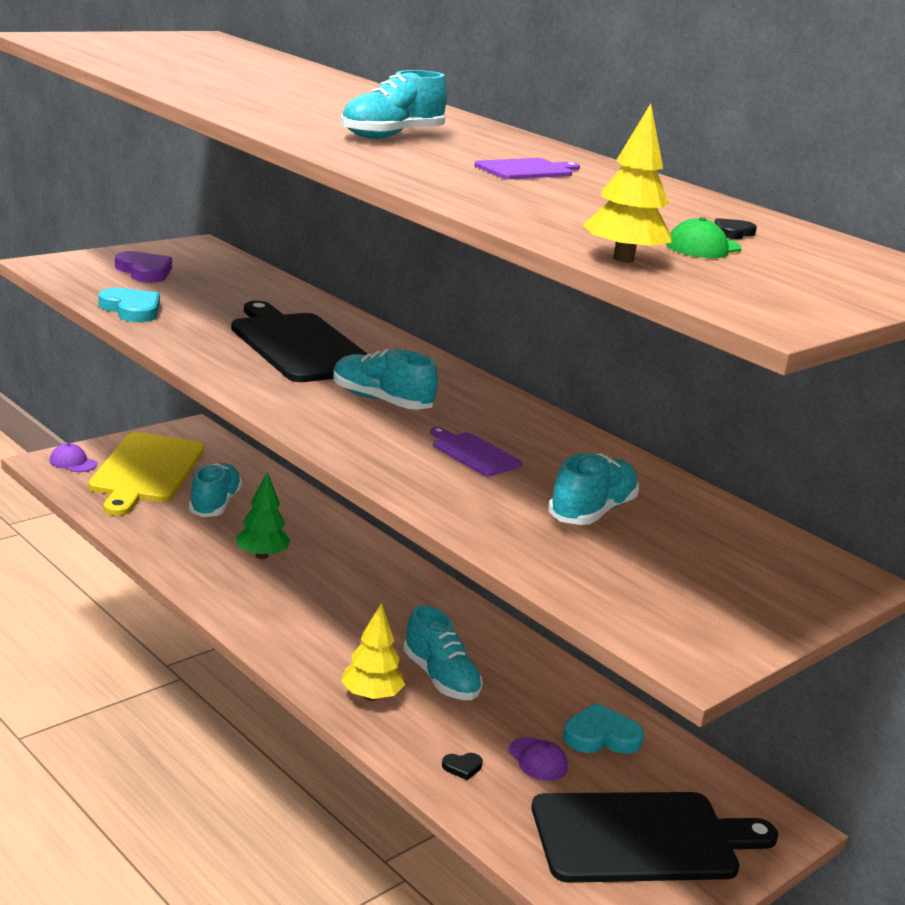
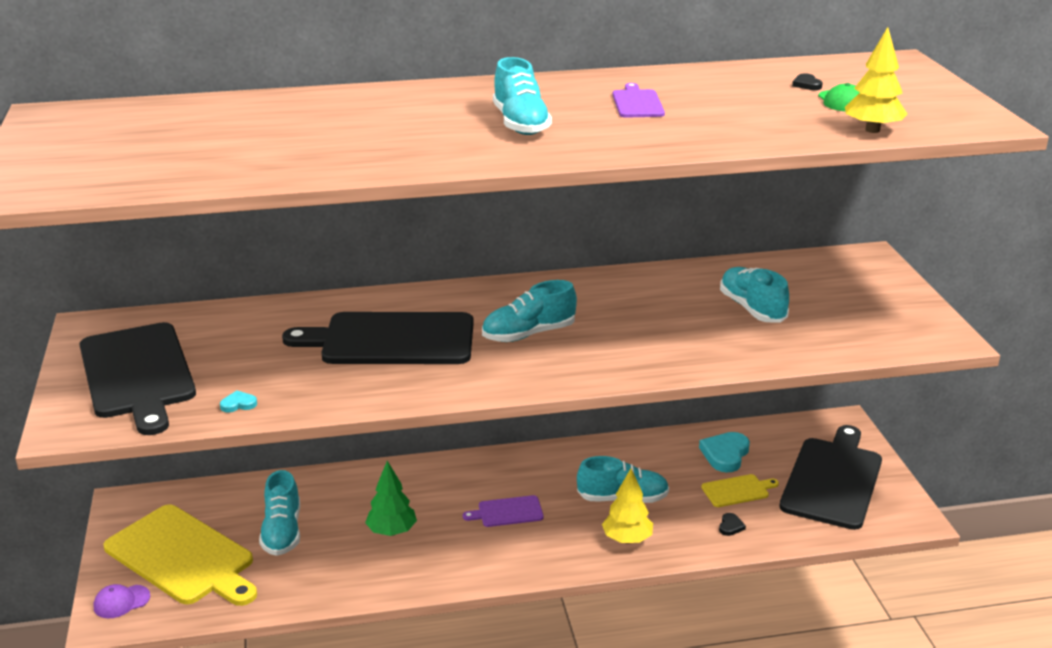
camera: 55 degrees left, 5 degrees up
turquoise heart [99,287,160,322] -> turquoise heart [220,391,257,412], size x0.49
purple heart [115,251,172,283] -> black cutting board [79,322,196,435]
turquoise shoe [189,463,242,517] -> turquoise shoe turned 135 degrees counterclockwise [259,470,300,556]
purple cutting board [430,427,522,476] -> purple cutting board moved to [463,495,544,527]
purple cap [509,737,568,781] -> yellow cutting board [701,474,779,507]

